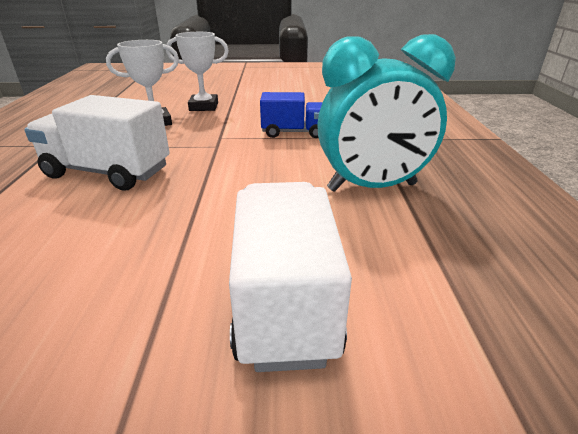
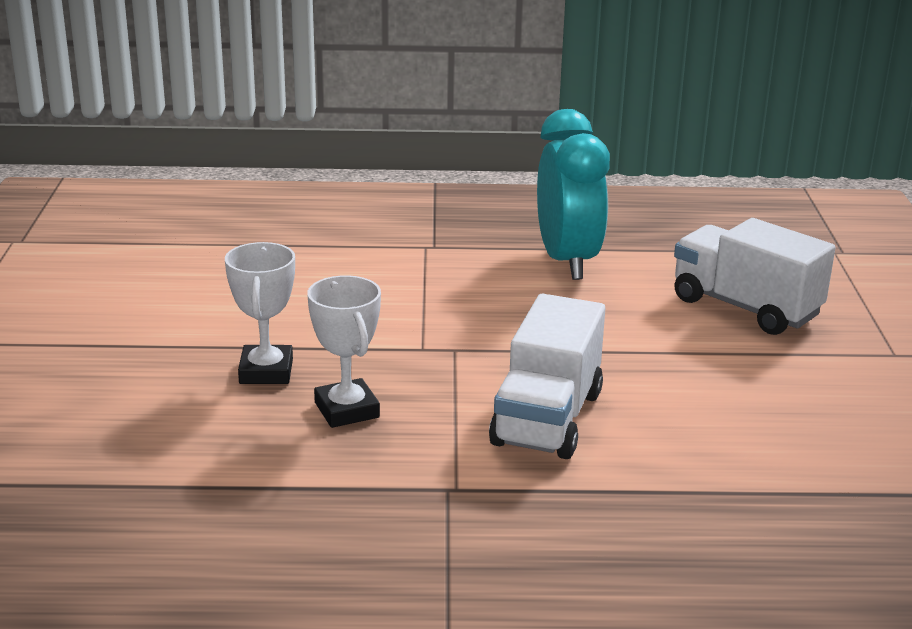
camera: 90 degrees left, 5 degrees down
white truck [229,182,352,372] -> white truck turned 45 degrees clockwise [674,218,835,335]
blue truck [260,92,323,138] -> none

